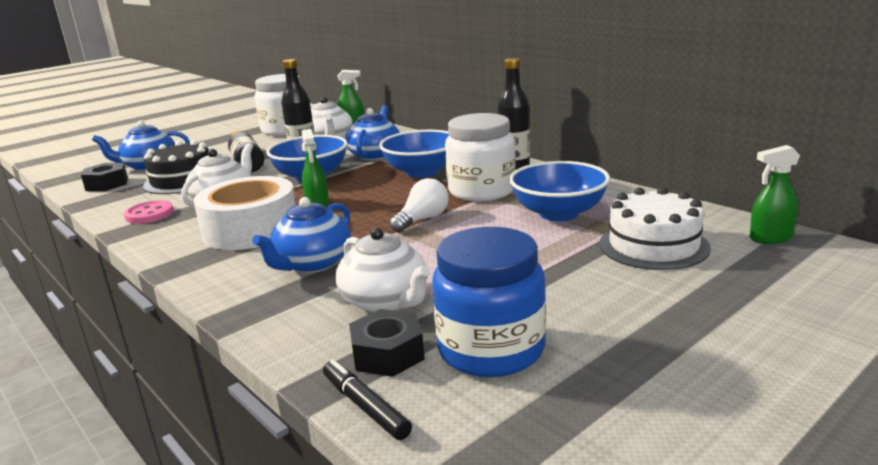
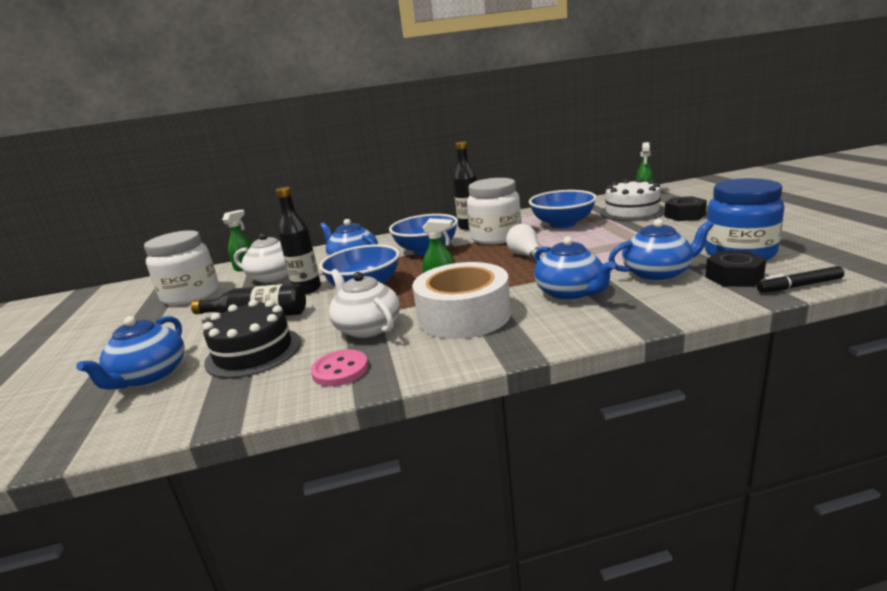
camera: 60 degrees left, 0 degrees up
black nut [81,163,128,191] -> black nut moved to [664,196,707,221]
white teapot [336,227,430,313] -> blue teapot [608,219,714,282]

